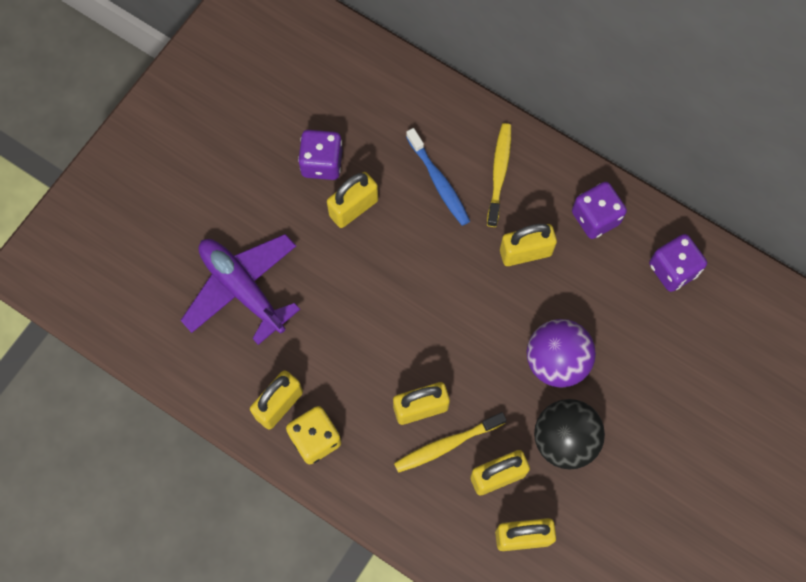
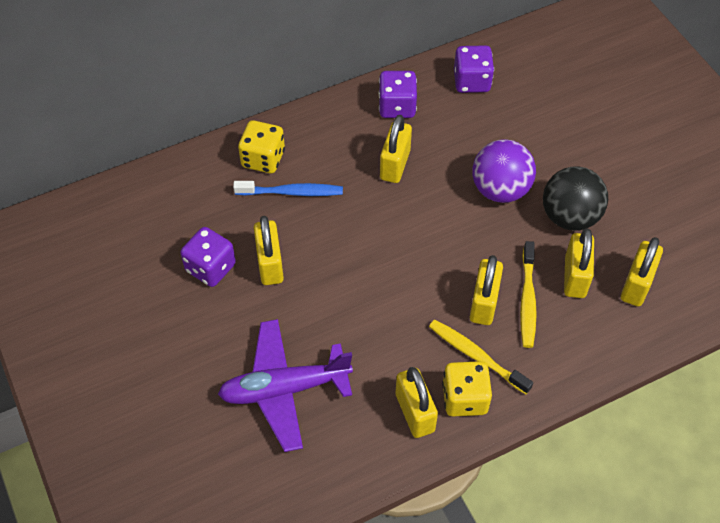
camera: 60 degrees left, 15 degrees down
yellow toothbrush [487,123,511,227] -> yellow toothbrush moved to [429,320,533,394]
none -> yellow dice [238,120,285,173]

